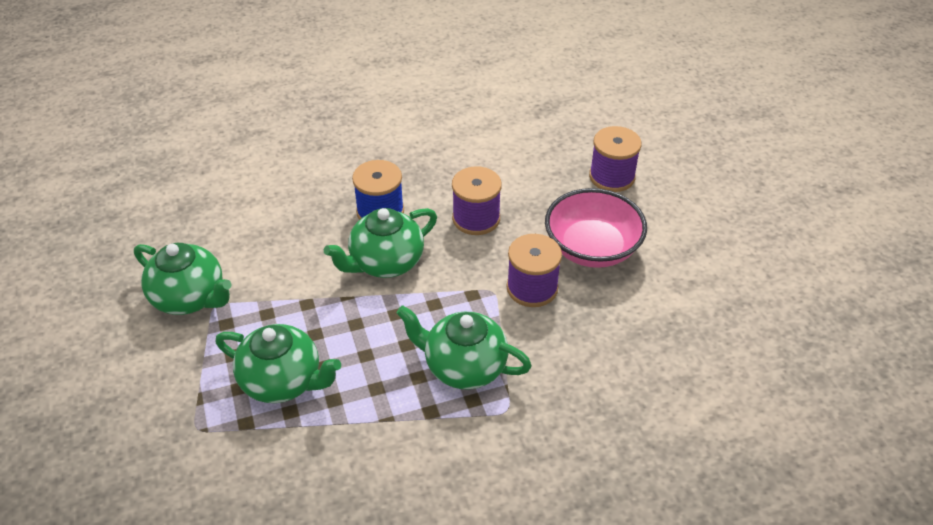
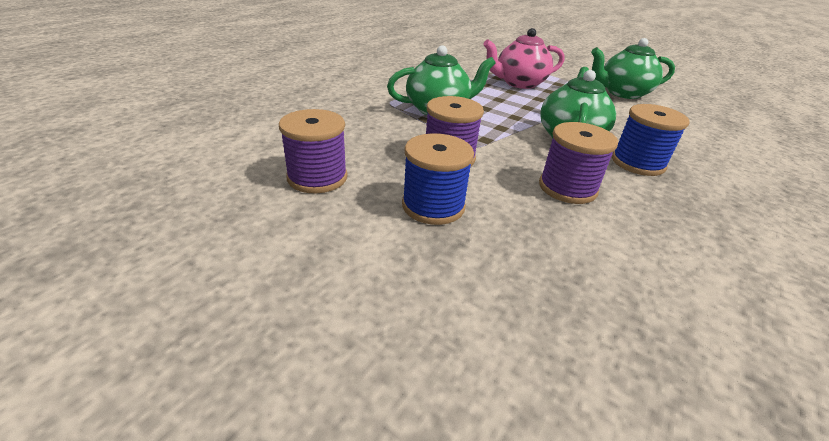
camera: 140 degrees right, 10 degrees down
green teapot [216,324,341,403] -> pink teapot [483,28,564,89]
pink bowl [545,188,647,268] -> blue spool [402,133,474,225]
purple spool [589,126,641,192] -> purple spool moved to [279,109,347,193]

